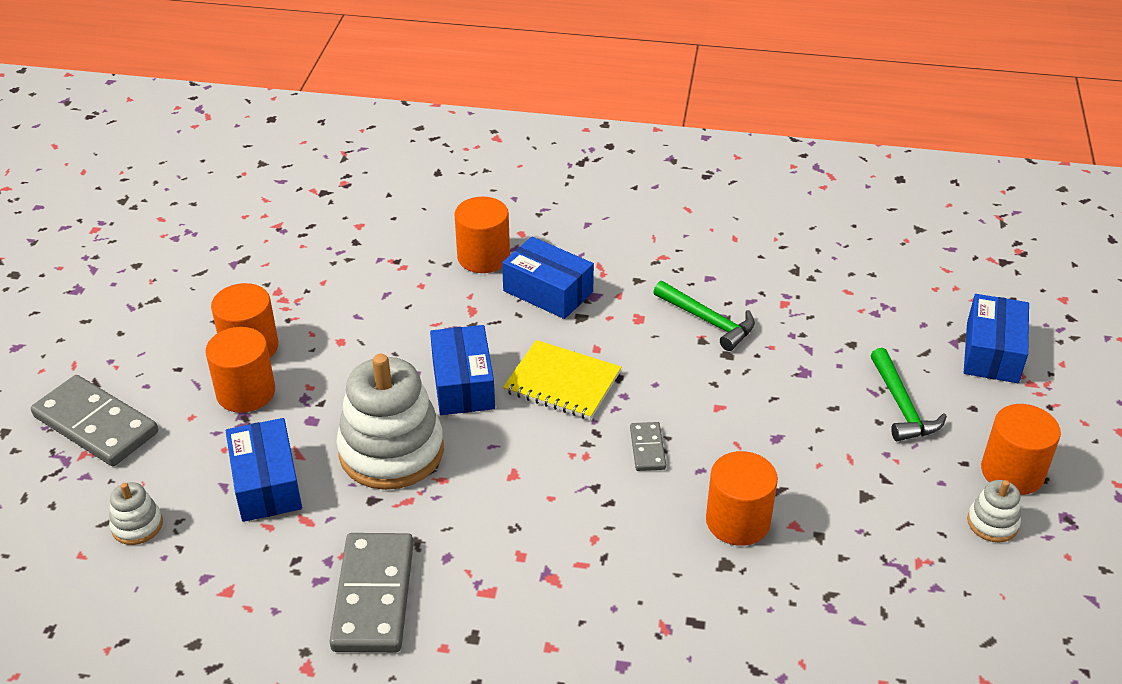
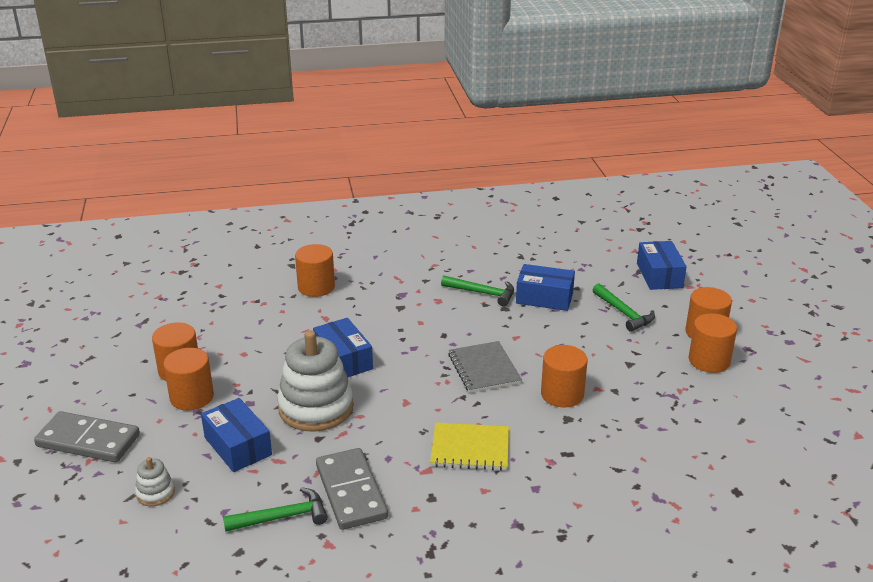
camera: 20 degrees left, 10 degrees down
blue box [502,237,594,319] -> blue box moved to [516,264,575,311]
yellow notebook [503,340,621,420] -> yellow notebook moved to [430,422,509,471]
grey domino [630,422,666,471] -> grey notebook [448,341,522,393]
white stacking toy [967,480,1021,542] -> orange cylinder [689,313,737,373]
none -> green hammer [223,487,328,532]

